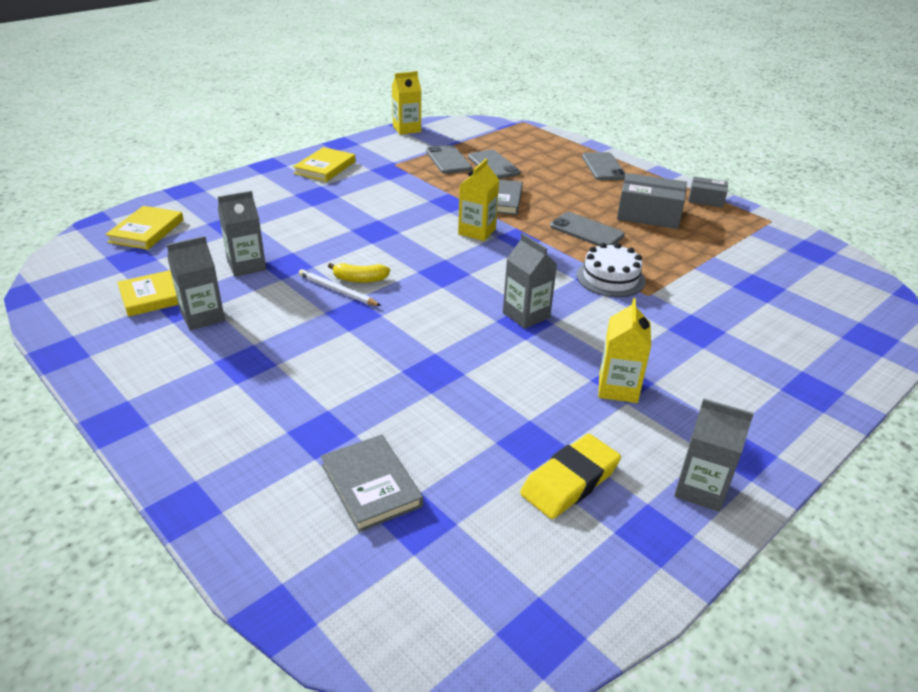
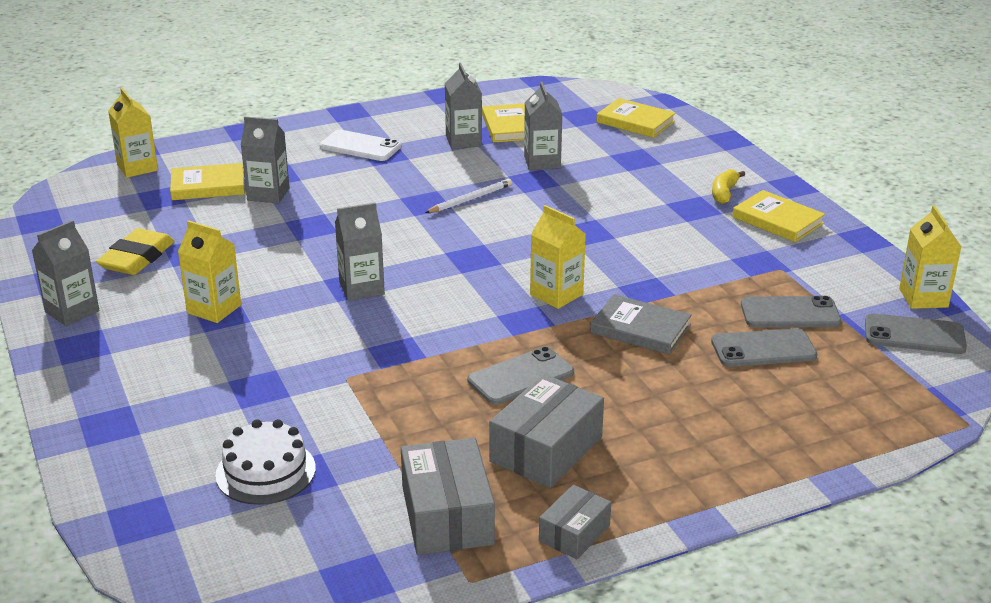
camera: 110 degrees right, 5 degrees down
grey book [321,435,423,532] -> yellow book [170,163,245,200]
yellow banana [328,263,390,283] -> yellow banana moved to [712,169,745,204]
yellow eraser [520,434,621,519] -> yellow eraser turned 45 degrees clockwise [96,228,175,275]
white cake [577,243,645,297] -> white cake moved to [215,419,316,505]
grey phone [582,152,626,180] -> grey phone moved to [865,313,967,354]
none -> yellow carton [108,88,158,178]
none -> grey carton [241,117,290,203]
none -> white phone [320,130,401,161]
none -> grey box [401,438,495,555]

